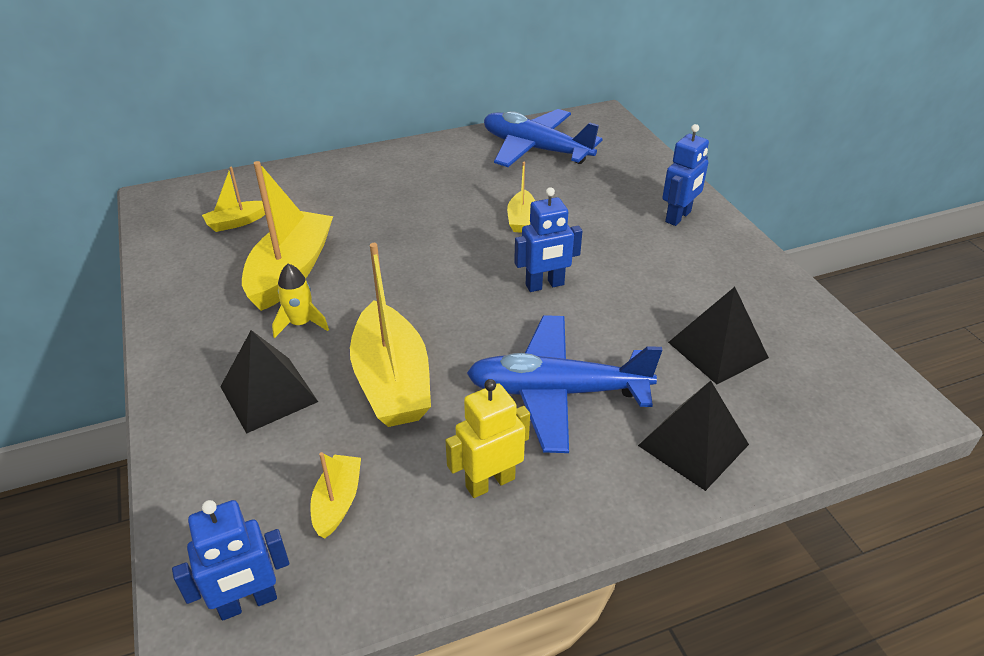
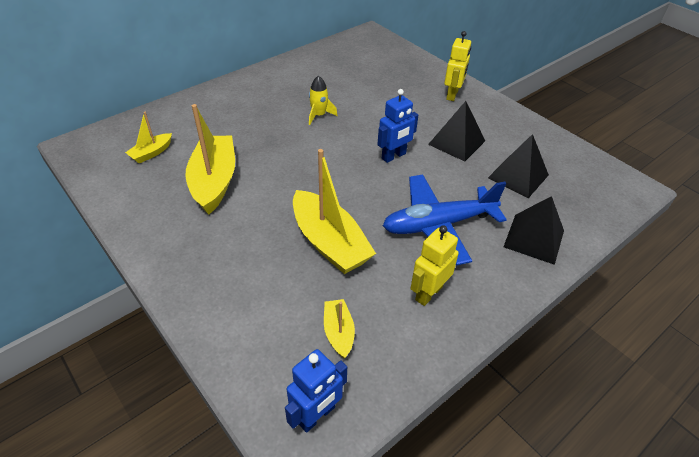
camera: 20 degrees left, 5 degrees up
black pyramid [220,330,318,434] -> black pyramid moved to [428,101,485,161]
yellow rocket [272,264,329,338] -> yellow rocket moved to [309,76,338,125]
blue plane [484,109,602,167] -> none
yellow boat [507,162,535,233] -> none
blue robot [662,124,709,226] -> yellow robot [444,31,471,101]

